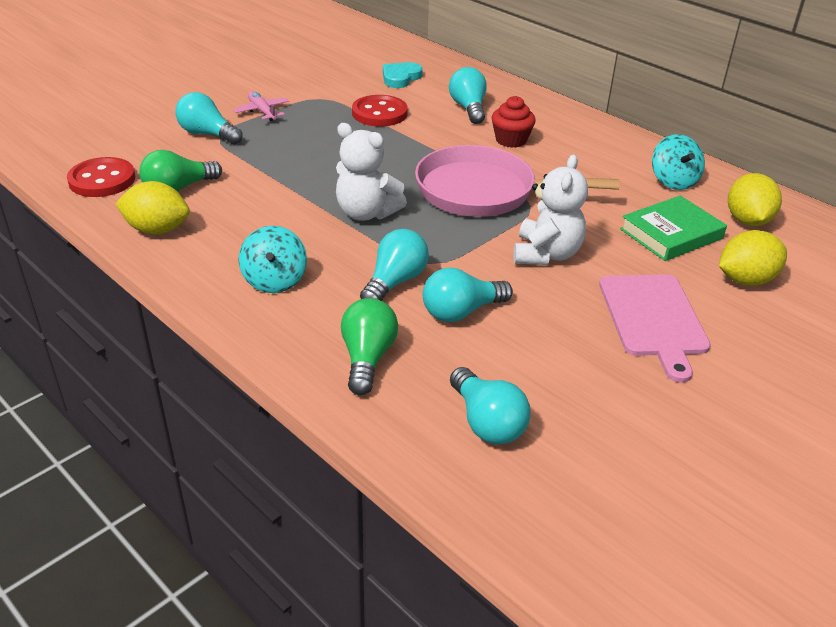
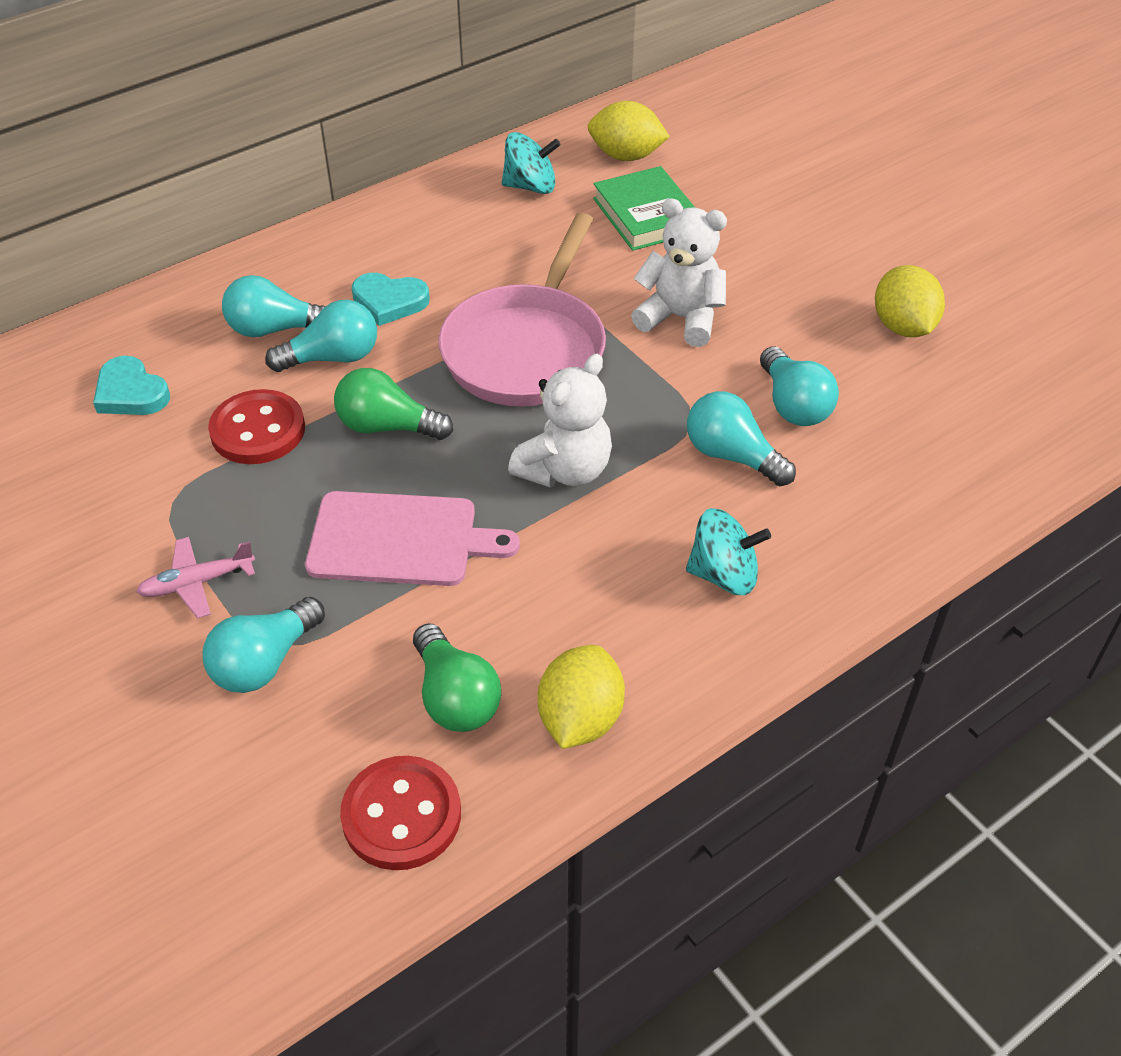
camera: 80 degrees left, 10 degrees up
green light bulb [341,298,398,395] -> green light bulb moved to [334,368,453,440]
turquoise light bulb [450,367,531,444] -> turquoise light bulb moved to [265,300,377,372]
red cupcake [491,96,536,148] -> turquoise heart [352,273,430,326]
pink cutting board [599,274,711,382] -> pink cutting board moved to [305,491,520,586]
yellow lemon [719,230,787,286] -> yellow lemon moved to [875,265,945,337]

